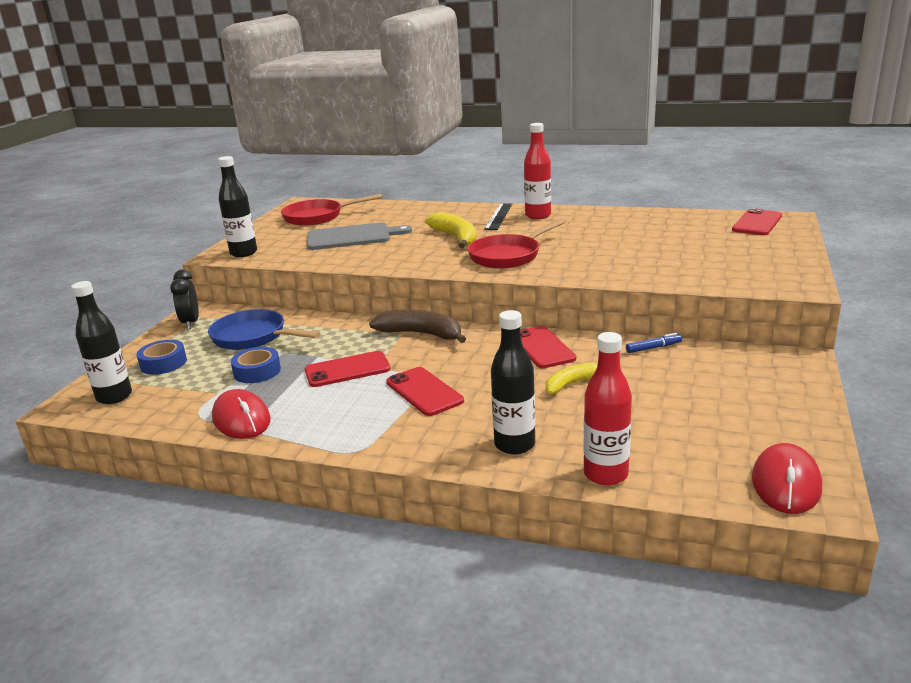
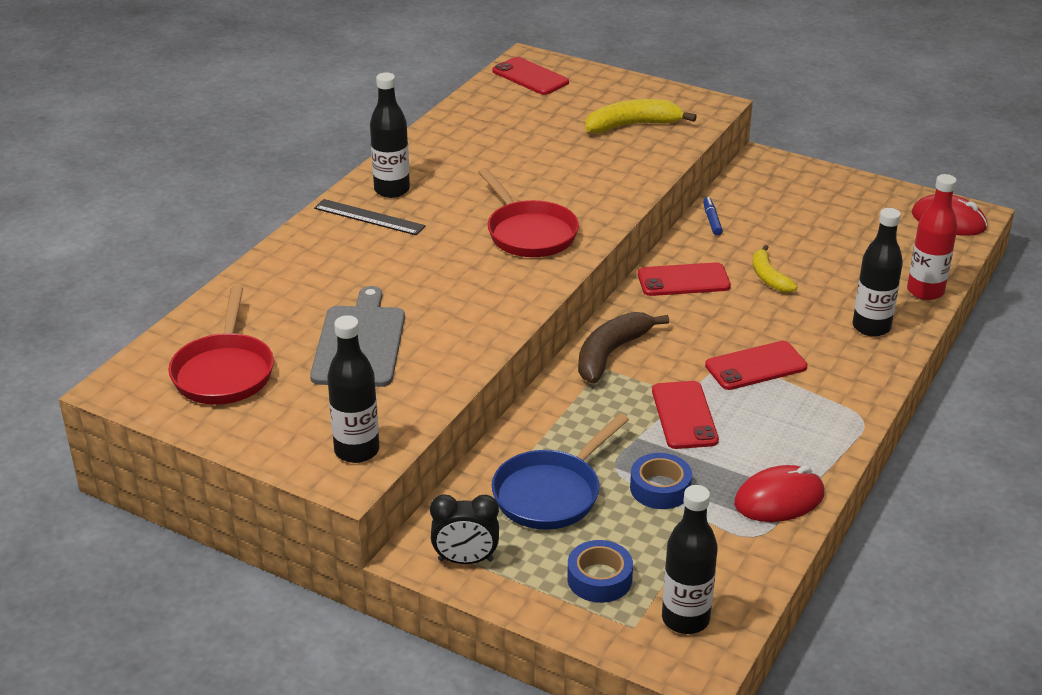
camera: 80 degrees left, 10 degrees up
yellow banana [425,212,477,248] -> yellow banana moved to [585,99,697,133]
red bottle [524,123,551,219] -> black bottle [370,73,410,198]

